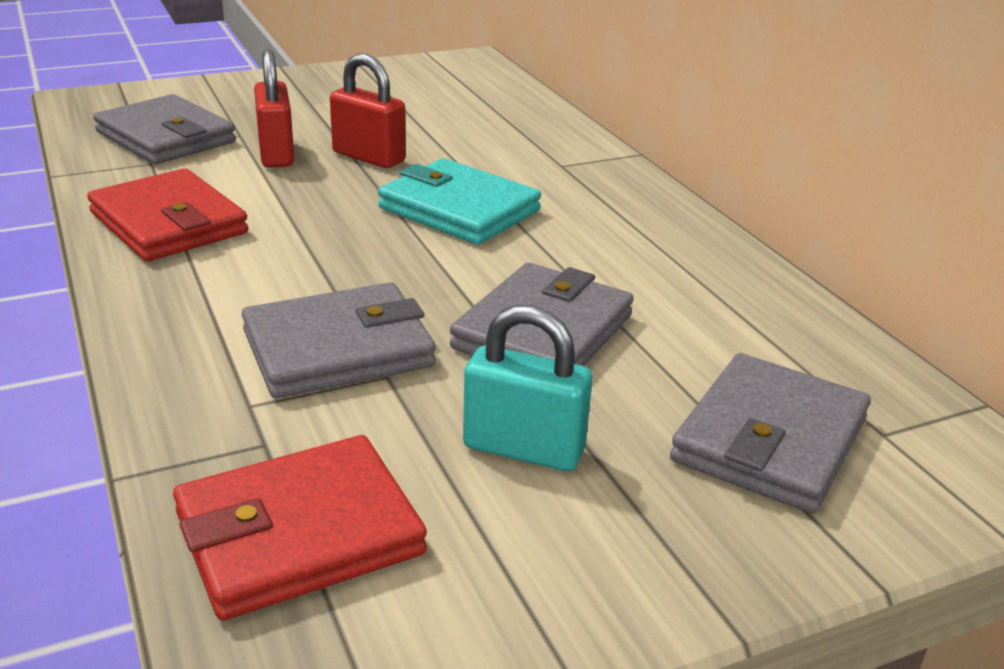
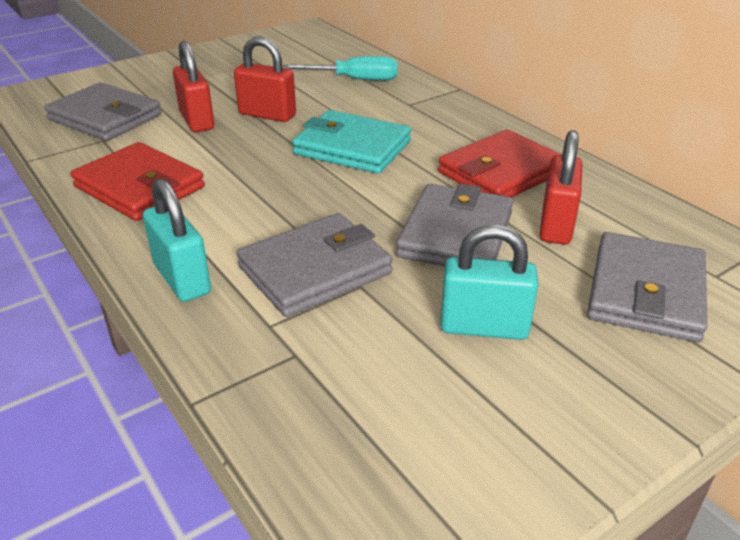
camera: 10 degrees left, 5 degrees up
red wallet [173,435,427,621] -> red wallet moved to [438,129,562,198]
none -> turquoise padlock [143,178,211,302]
none -> turquoise screwdriver [283,56,398,81]
none -> red padlock [540,130,582,245]

